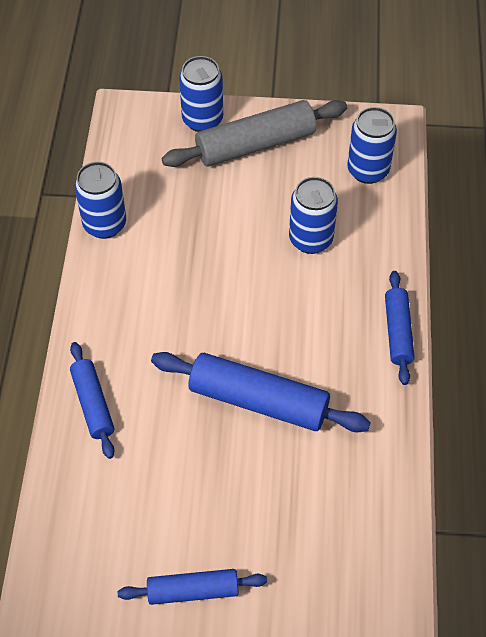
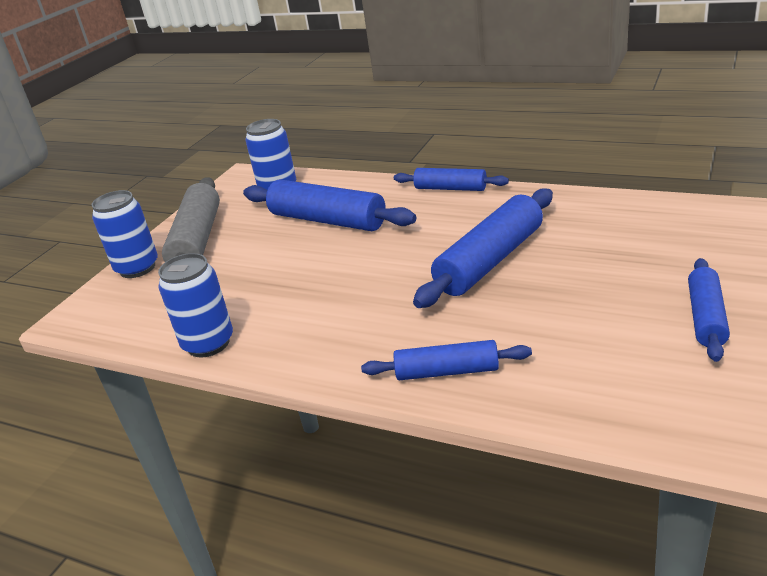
camera: 65 degrees left, 25 degrees down
blue can [289,177,338,254] -> blue rolling pin [243,179,416,231]

